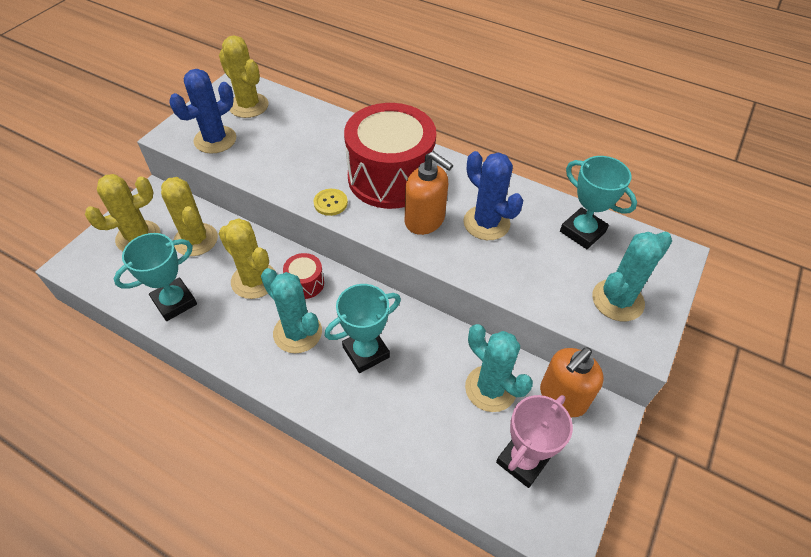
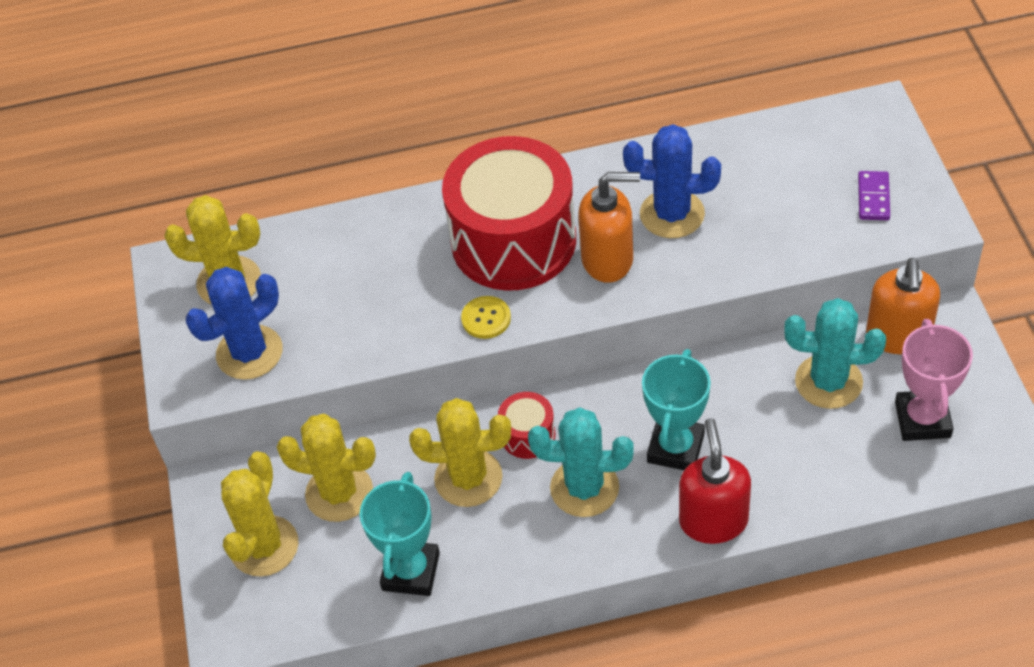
camera: 35 degrees left, 0 degrees up
blue cactus [169,69,236,154] -> blue cactus turned 45 degrees clockwise [186,267,283,380]
turquoise trophy [560,156,637,249] -> none
turquoise cactus [592,231,672,321] -> purple domino [858,171,890,220]
none -> red soap dispenser [679,418,751,544]

